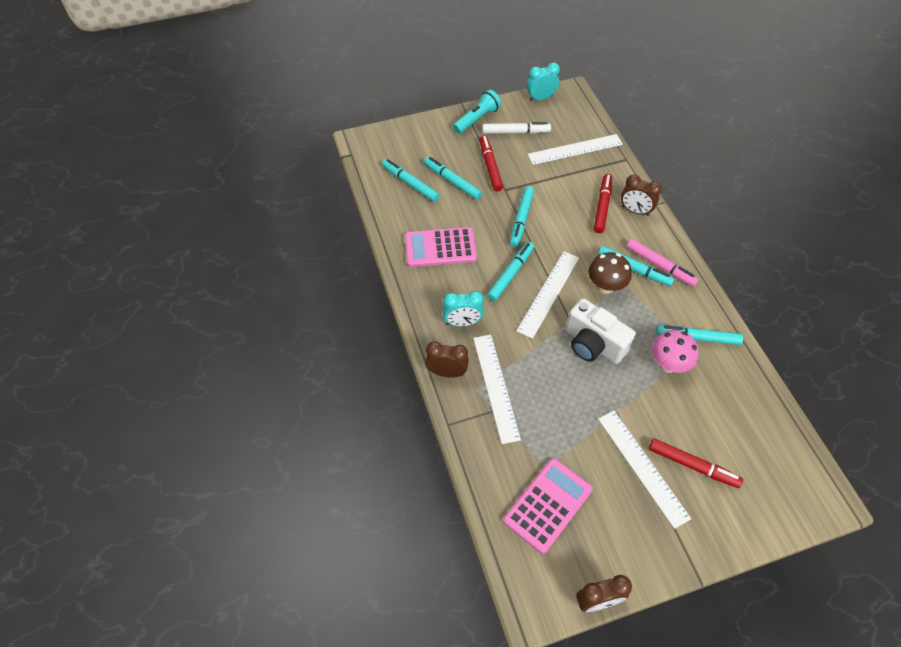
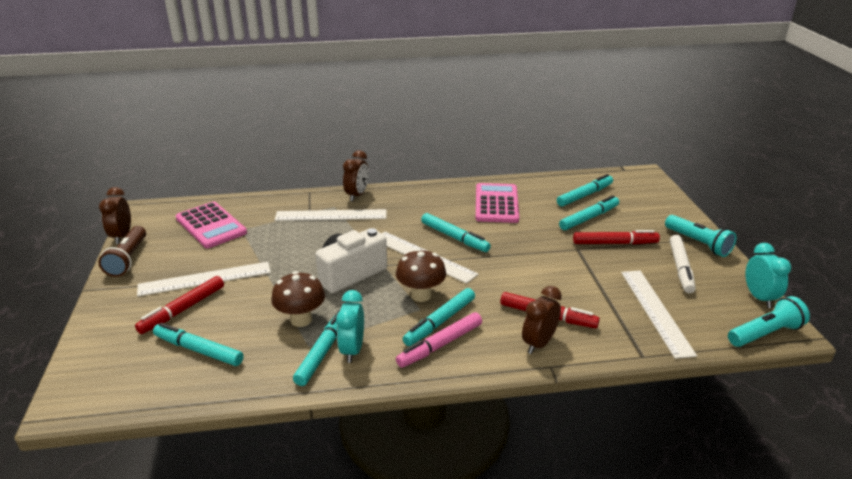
camera: 100 degrees right, 25 degrees down
turquoise clock [443,291,484,327] -> turquoise clock moved to [336,290,364,363]
turquoise marker [510,186,534,247] -> turquoise marker moved to [153,323,244,366]
pink mushroom [652,330,699,373] -> brown mushroom [271,271,325,327]
none -> brown flashlight [99,226,146,277]
none -> turquoise flashlight [728,296,810,347]

